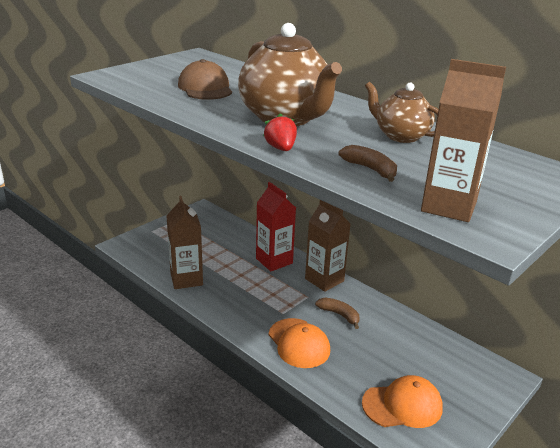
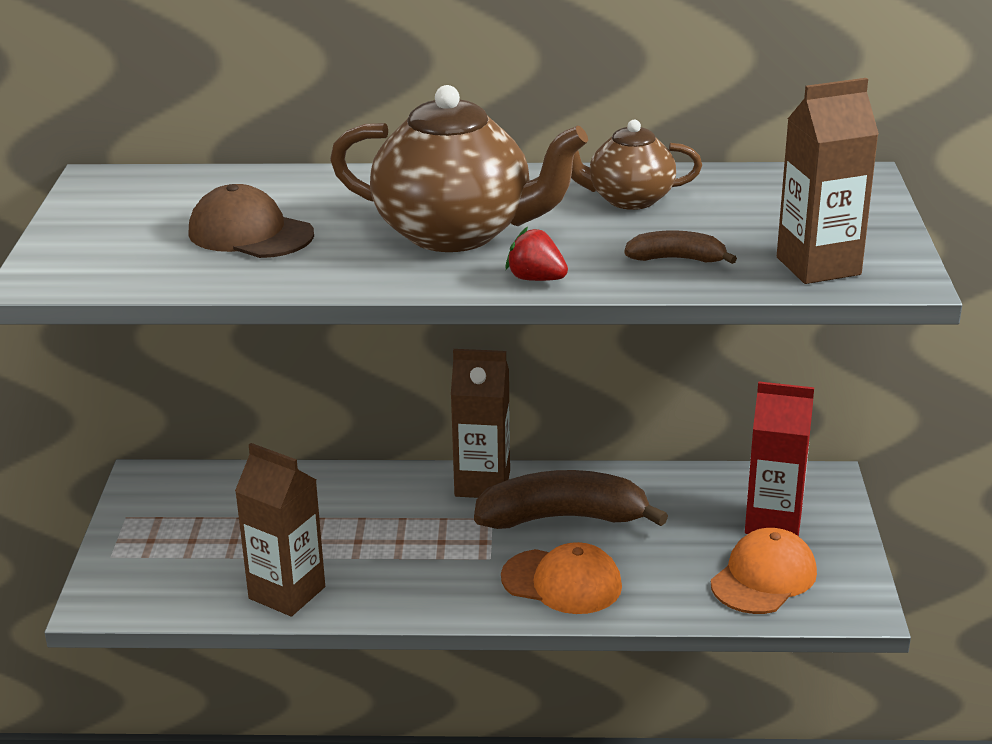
camera: 40 degrees left, 0 degrees up
red carton [256,182,296,271] -> red carton moved to [745,381,814,536]
brown banana [315,298,360,329] -> brown banana [474,470,668,529], size x2.06

